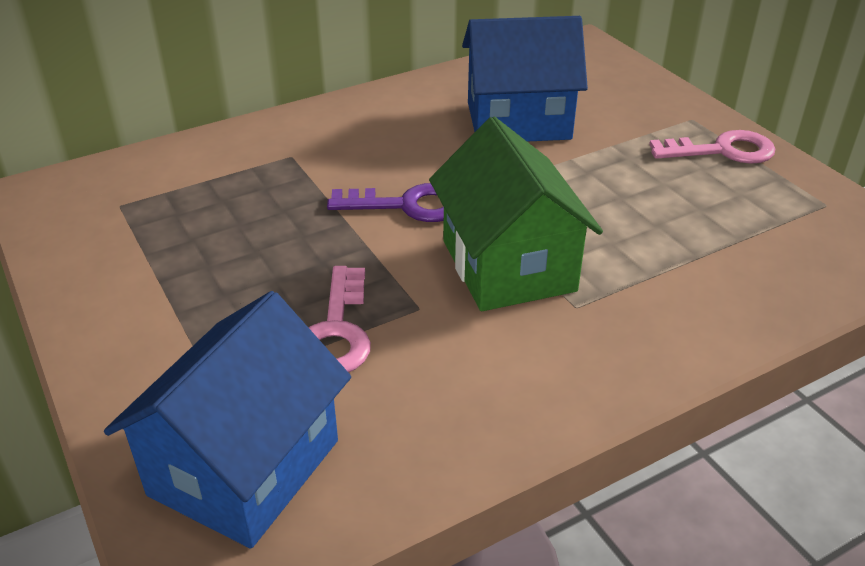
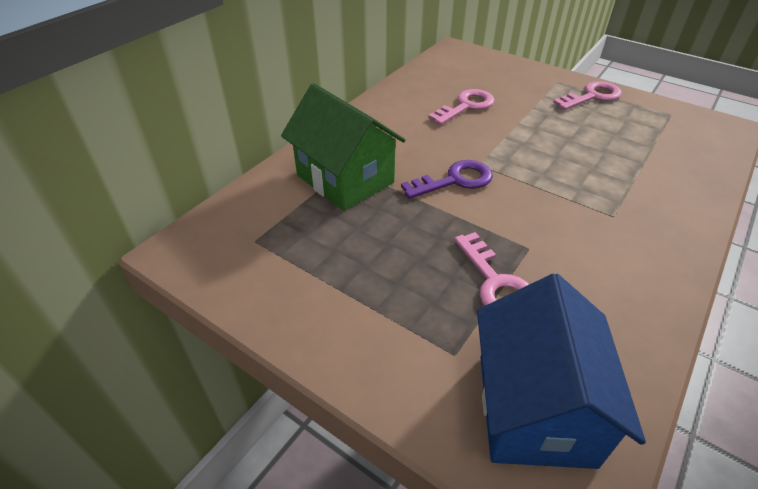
camera: 25 degrees left, 5 degrees up
green house [429,117,603,311] -> green house moved to [281,83,406,211]
blue house [462,16,588,142] -> pink key [428,89,495,125]

